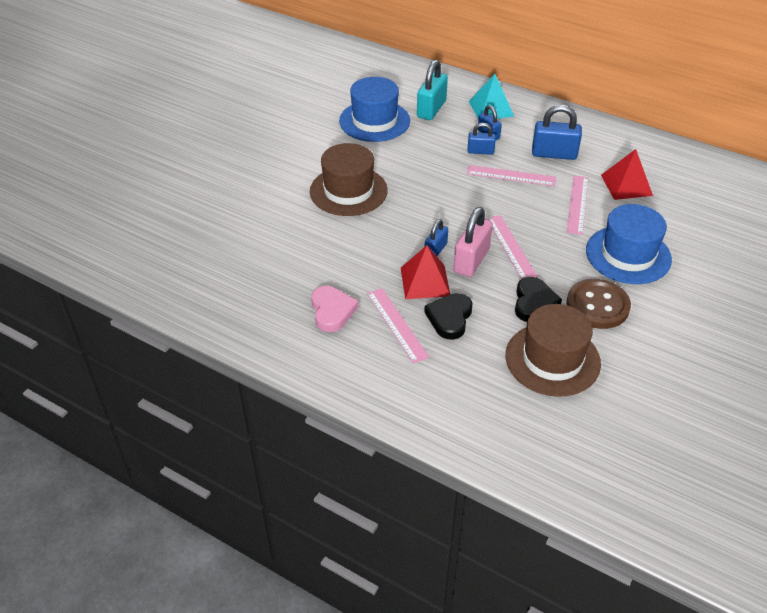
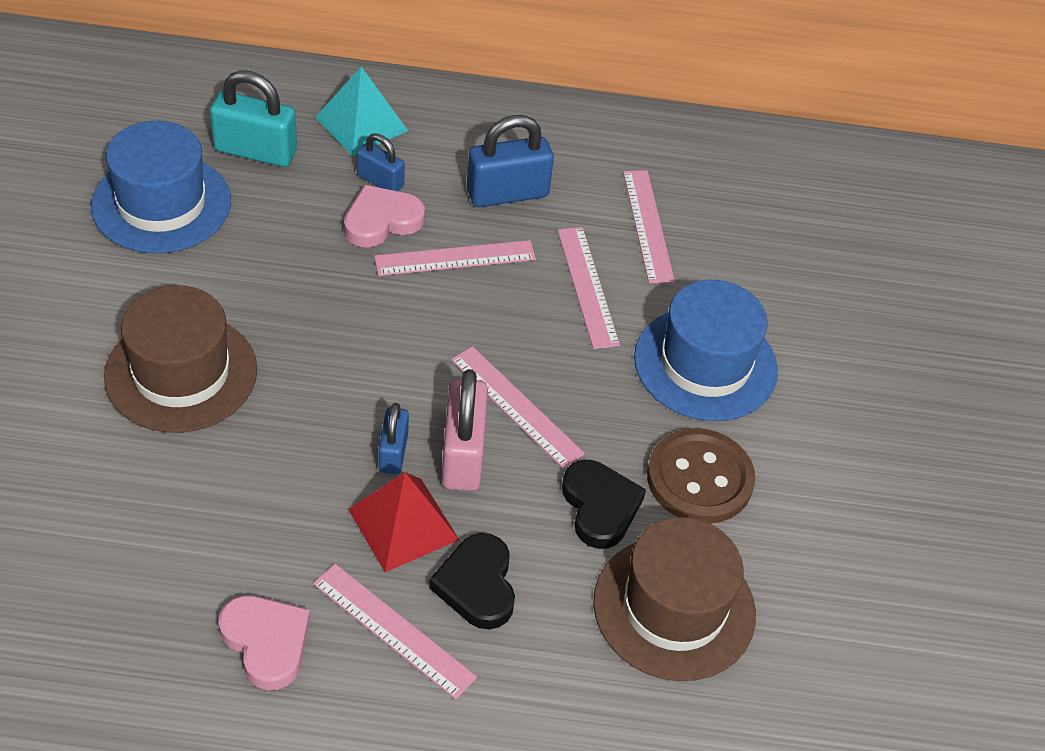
camera: 30 degrees left, 5 degrees up
turquoise padlock [417,60,448,120] -> turquoise padlock turned 75 degrees counterclockwise [210,70,297,167]
blue padlock [467,123,496,155] -> pink heart [344,185,425,248]
red pyramid [601,149,653,200] -> pink ruler [623,170,675,283]

